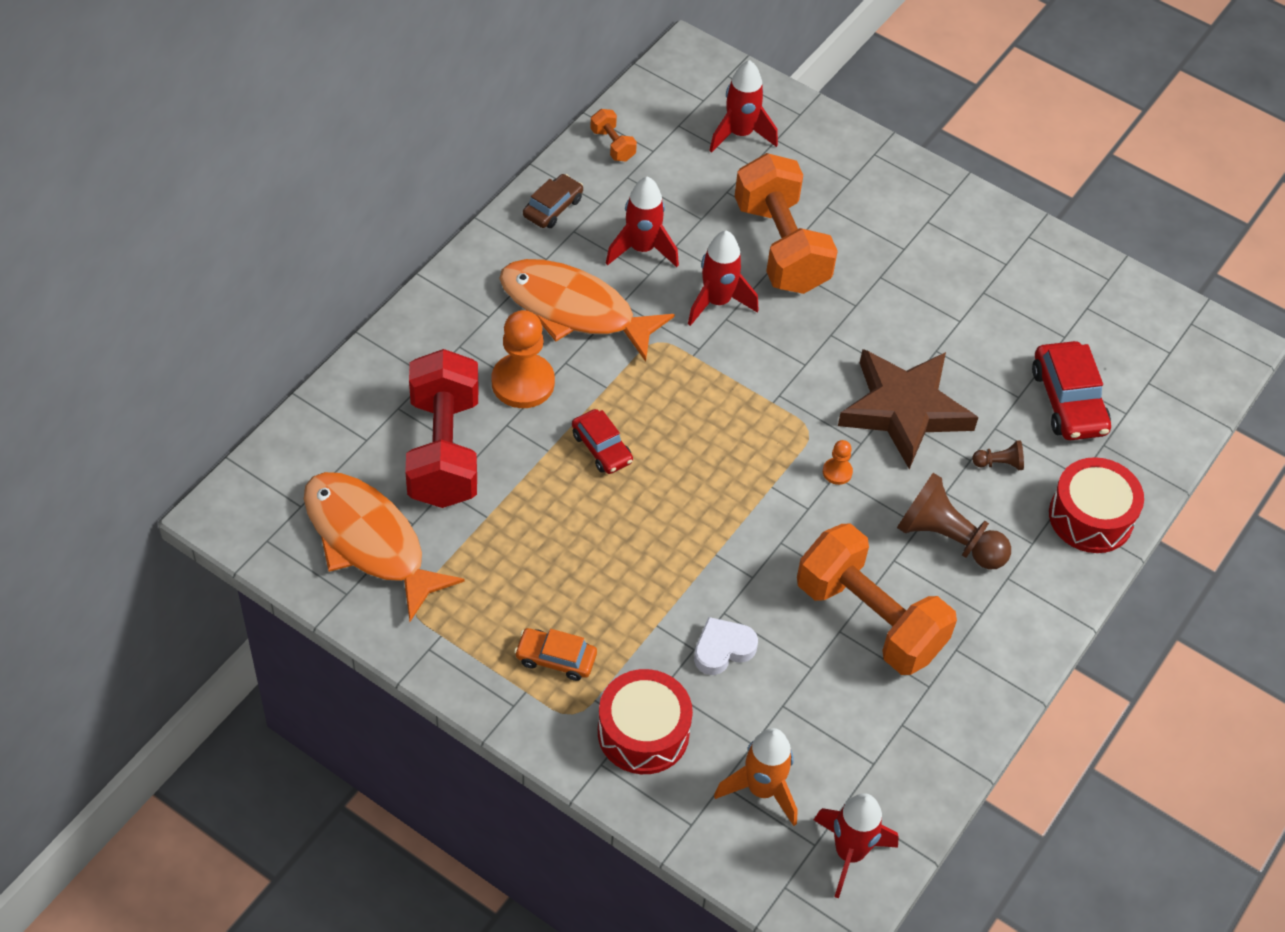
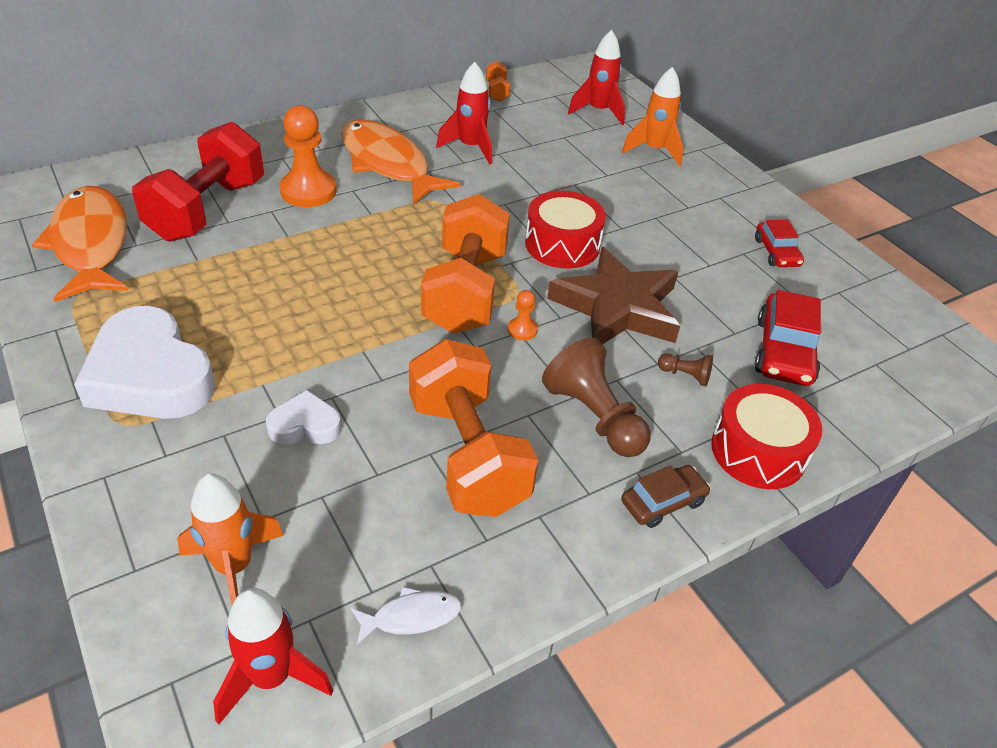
camera: 25 degrees right, 10 degrees down
orange car [514,628,597,681] -> white heart [74,306,215,419]
brown car [523,174,583,228] -> brown car moved to [621,465,711,528]
red car [572,409,633,474] -> red car moved to [755,219,804,267]
red drum [598,669,693,774] -> red drum moved to [525,191,606,269]
red rocket [688,230,759,326] -> none
orange dumbbell [735,153,838,294] -> orange dumbbell moved to [421,194,510,334]
none -> white fish [351,587,462,645]
none -> orange rocket [622,67,684,166]

